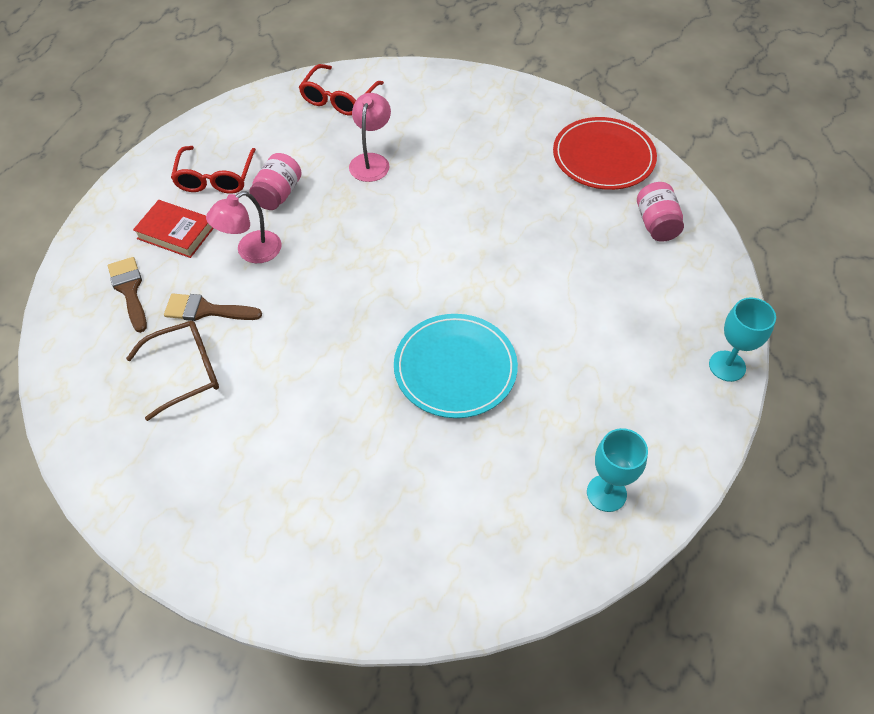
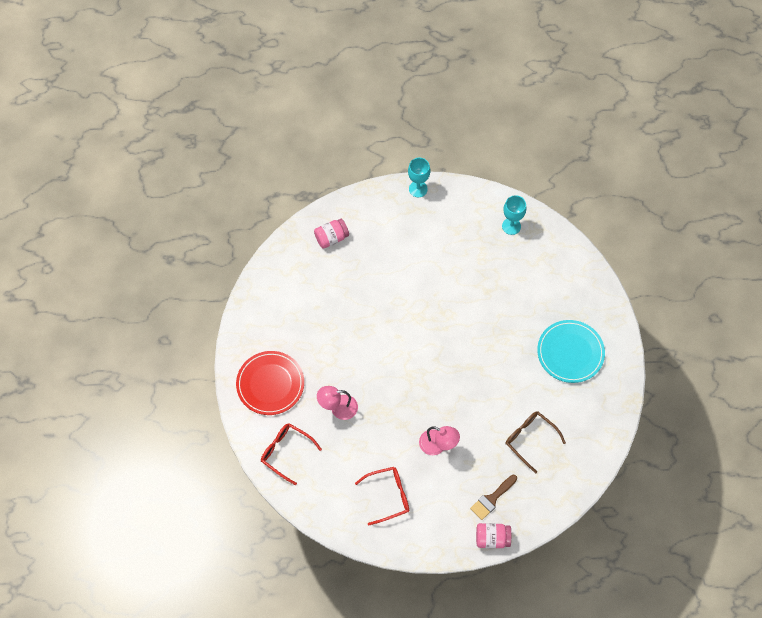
camera: 110 degrees left, 10 degrees up
red book [133,200,214,258] -> none
brown brush [164,294,262,321] -> none
pink jar [249,153,302,210] -> pink jar moved to [476,523,511,548]
red glasses [299,64,384,116] -> red glasses turned 150 degrees counterclockwise [261,423,322,486]
turquoise plate [394,314,518,418] -> turquoise plate moved to [537,320,605,383]
red plate [553,117,657,190] -> red plate moved to [236,351,304,415]

